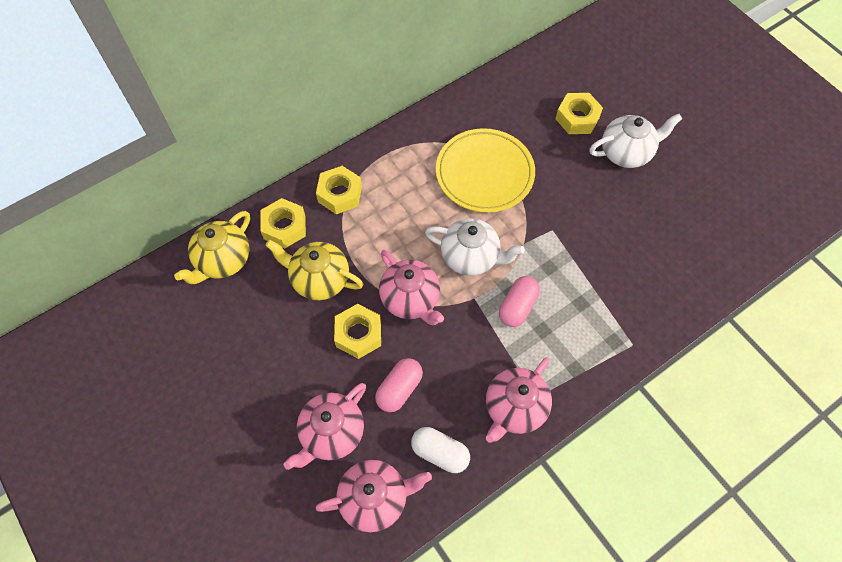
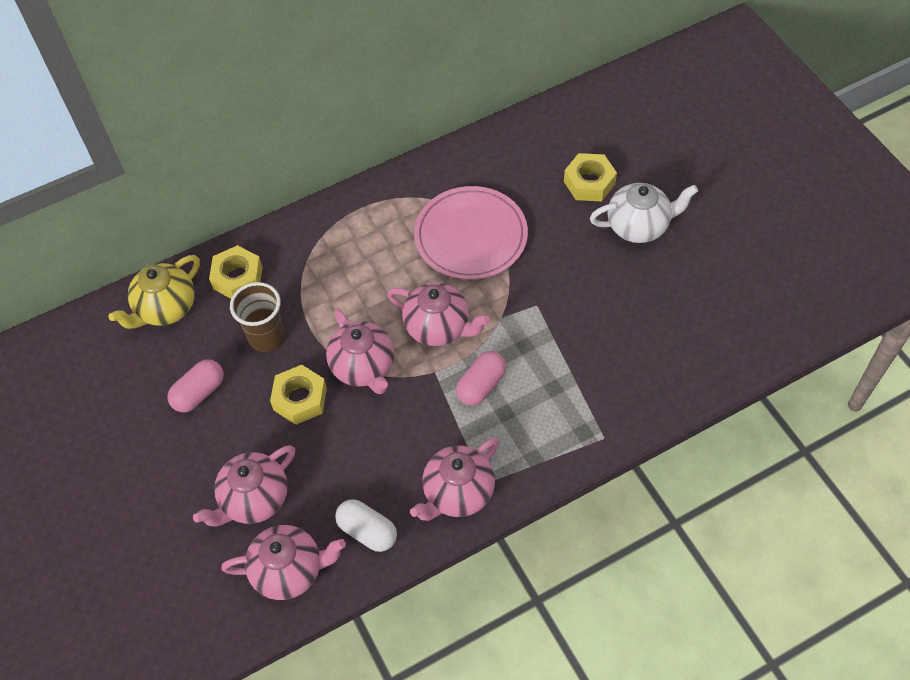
camera: 10 degrees right, 5 degrees down
yellow teapot [265,240,363,300] -> brown cup [230,282,285,352]
yellow nut [316,166,362,214] -> none
pink capsule [375,358,423,412] -> pink capsule moved to [168,359,224,412]
white teapot [425,218,525,276] -> pink teapot [387,282,490,346]
yellow plate [436,128,535,213] -> pink plate [414,186,528,280]

